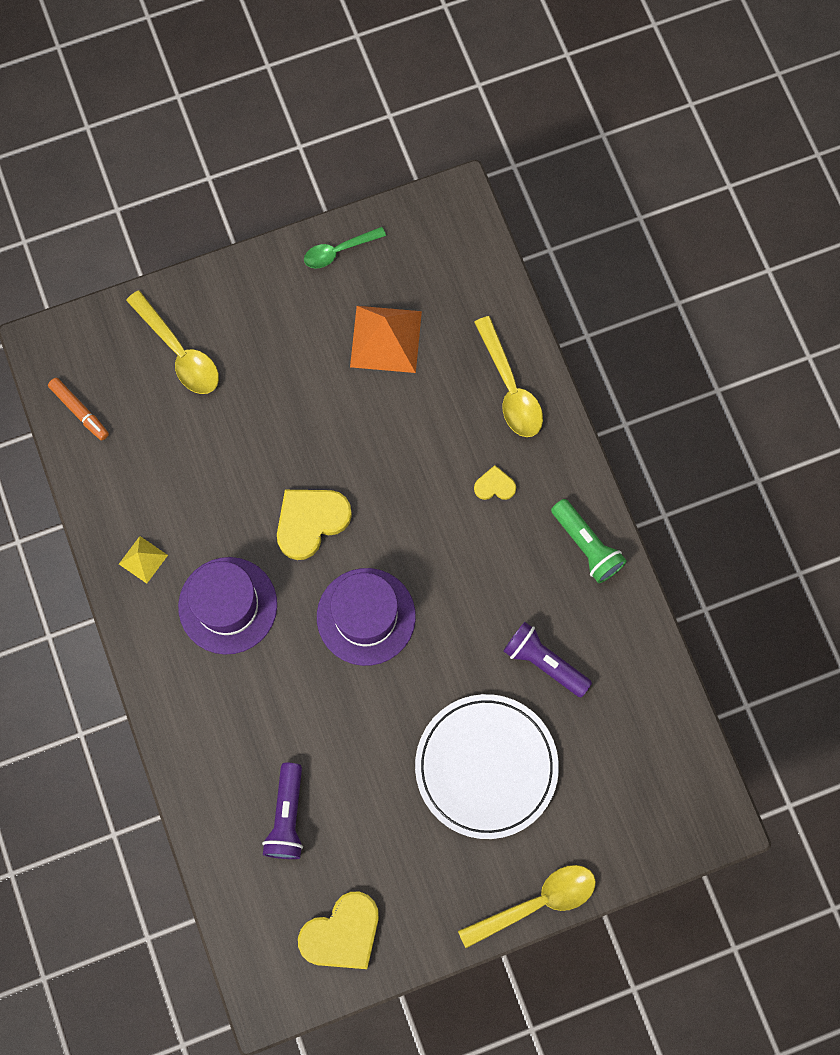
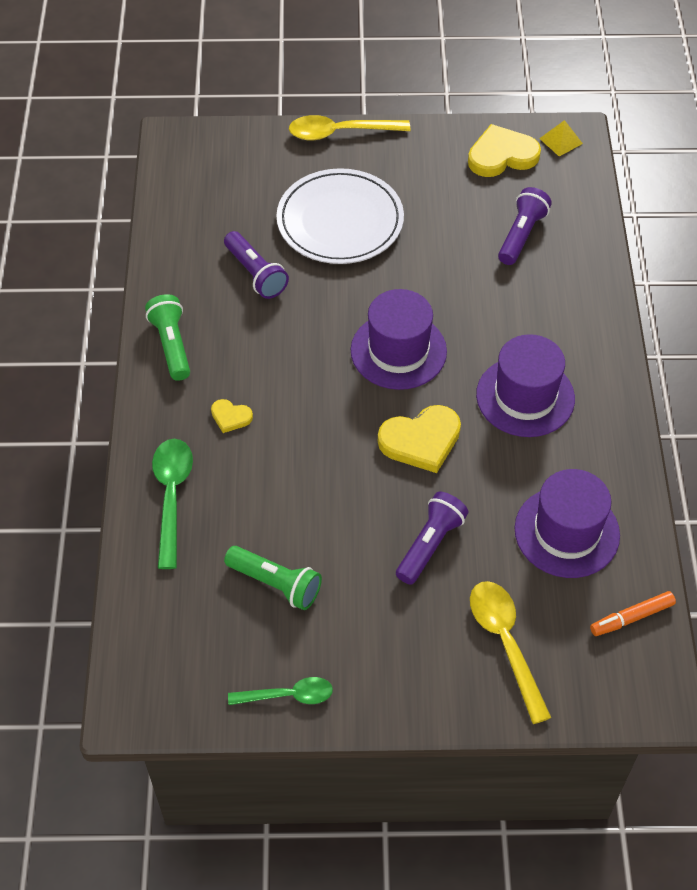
camera: 160 degrees left, 20 degrees down
orange marker [48,378,109,441] -> orange marker turned 90 degrees counterclockwise [590,591,676,636]
yellow pyramid [119,536,168,584] -> yellow pyramid moved to [539,120,583,156]
orange pyramid [350,306,422,373] -> green flashlight [224,546,322,610]
yellow spoon [474,316,543,437] -> green spoon [152,439,193,569]
none -> purple flashlight [396,492,469,585]
none -> purple hat [515,469,620,578]

